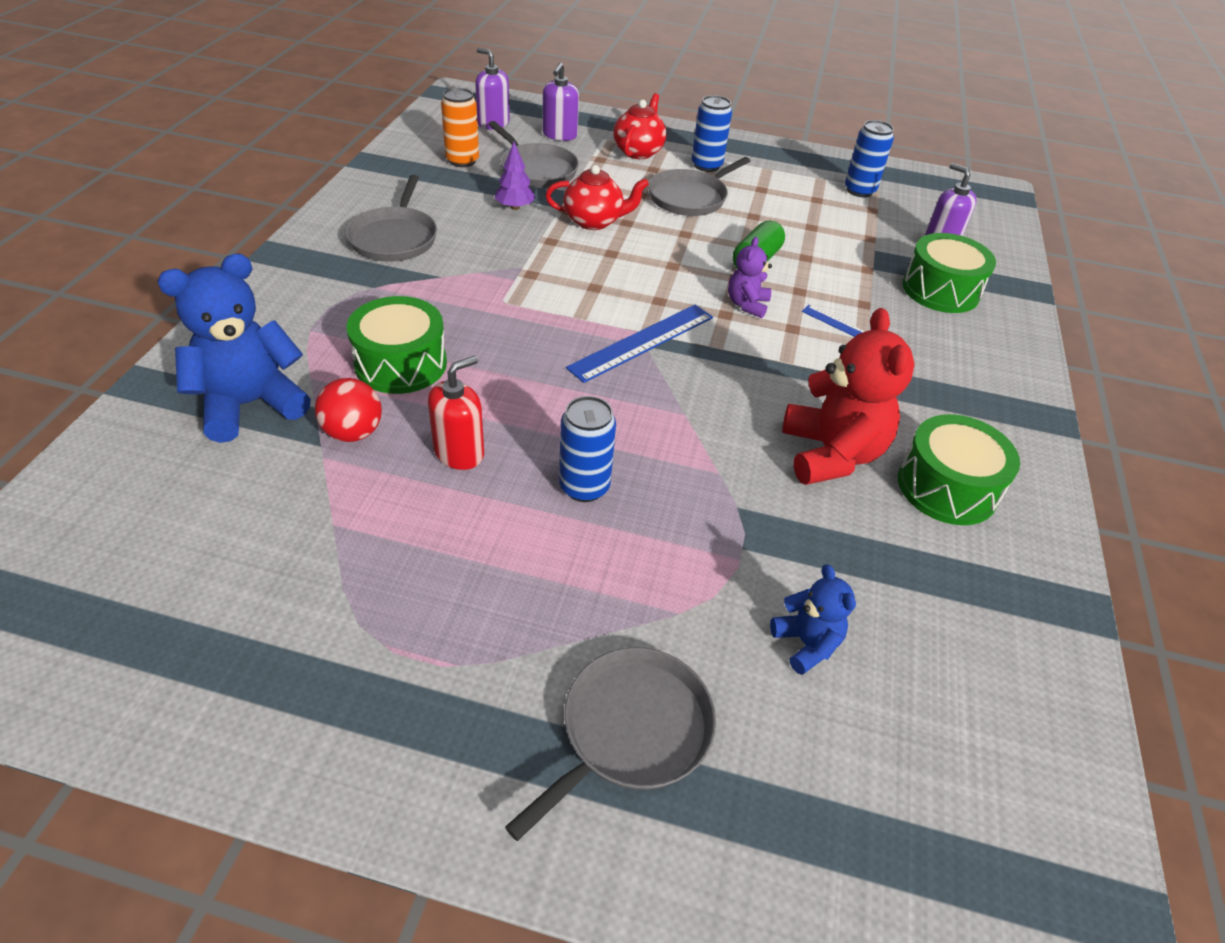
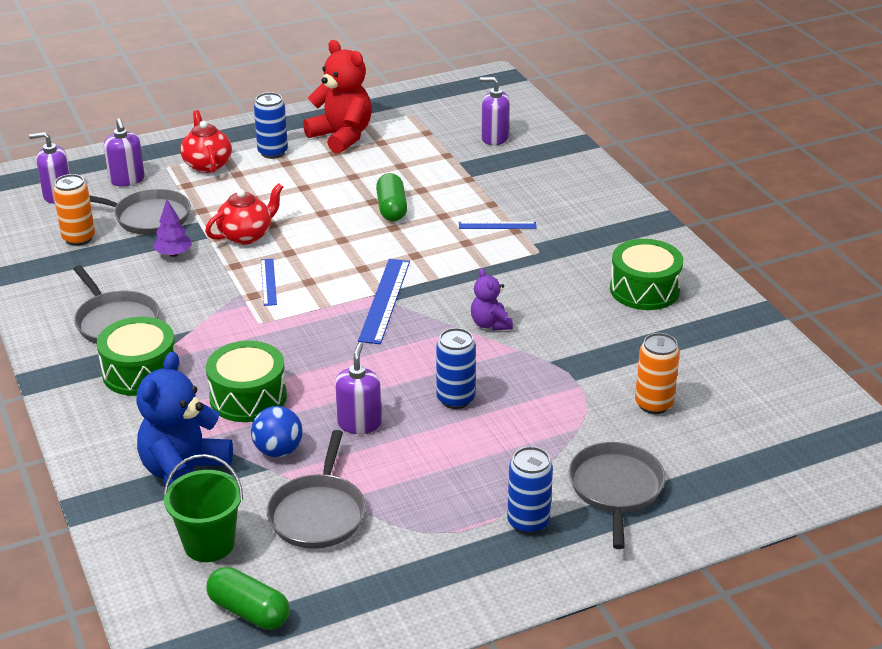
camera: 35 degrees left, 10 degrees down
red ball [315,378,382,442] -> blue ball [251,406,303,457]
red soap dispenser [428,356,484,470] -> purple soap dispenser [335,342,382,434]
grey pan [648,157,750,216] -> grey pan moved to [267,430,366,549]
purple teddy bear [728,237,772,318] -> purple teddy bear moved to [471,268,513,331]
blue teddy bear [770,564,856,675] -> orange can [635,333,680,414]
red teddy bear [782,308,915,485] -> red teddy bear moved to [303,40,372,154]
blue can [845,120,894,197] -> blue can moved to [507,446,553,535]
green drum [902,233,996,313] -> green drum moved to [97,317,178,396]
none -> green bucket [164,454,243,562]
none -> green capsule [206,567,290,630]
none -> blue ruler [261,258,277,306]

